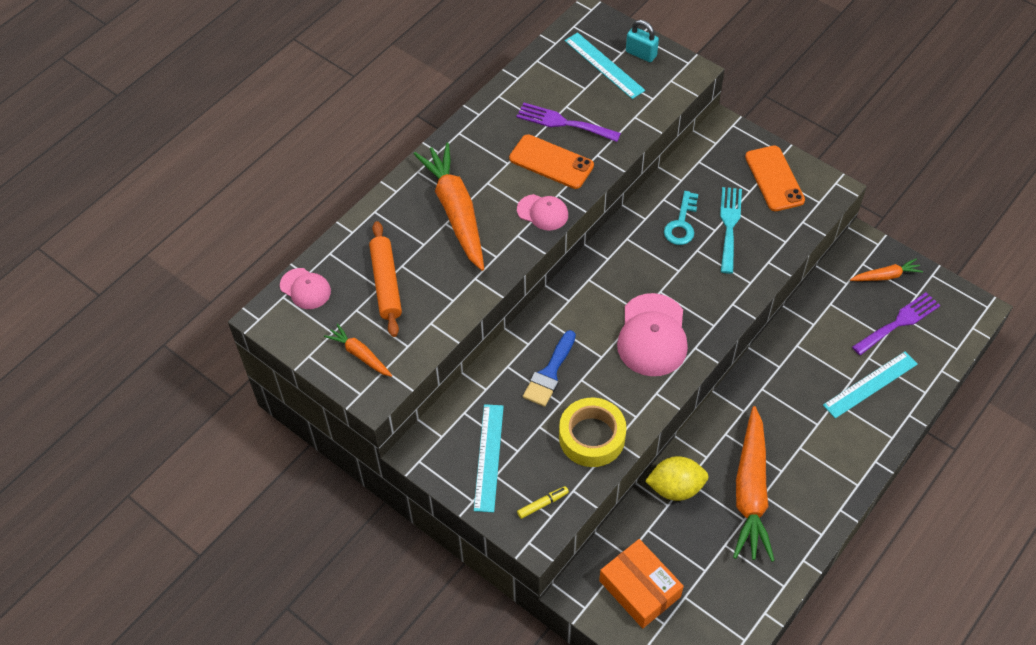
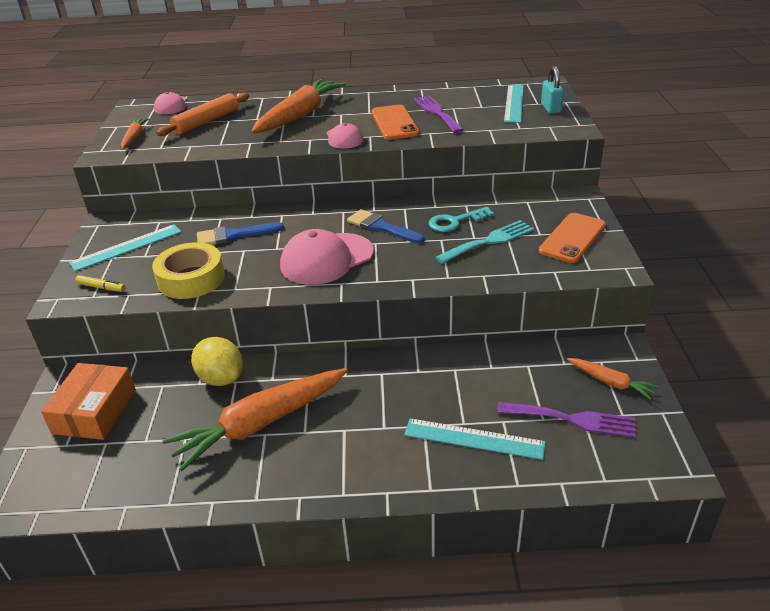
camera: 50 degrees right, 20 degrees down
none -> blue brush [347,209,424,244]

